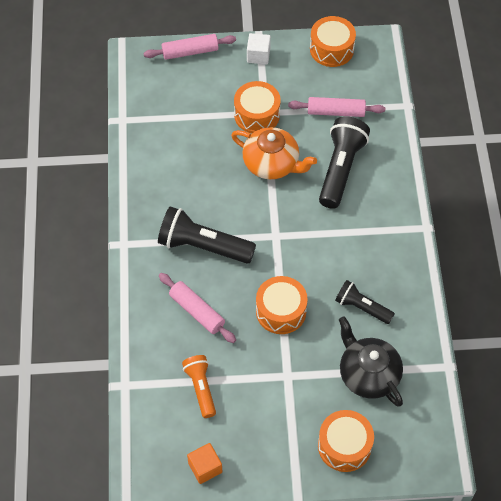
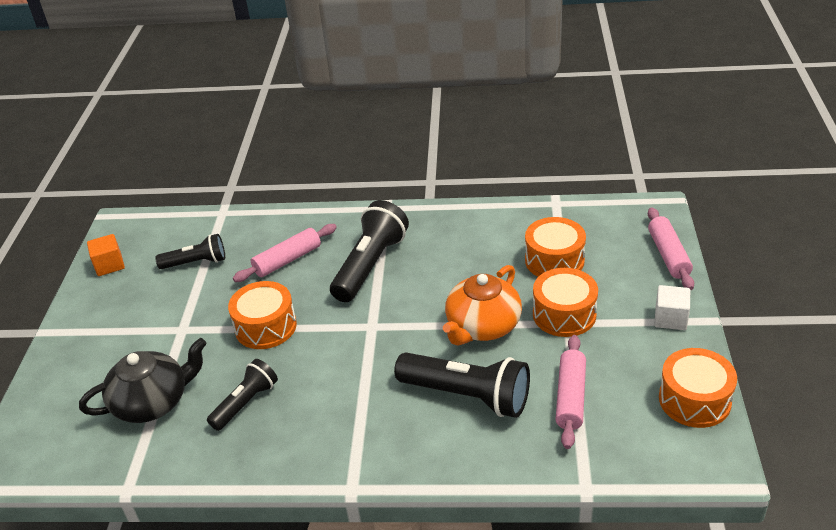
camera: 100 degrees right, 20 degrees down
orange flashlight [182,355,216,418] -> black flashlight [155,234,225,269]
orange drum [318,410,374,472] -> orange drum moved to [525,217,586,277]

